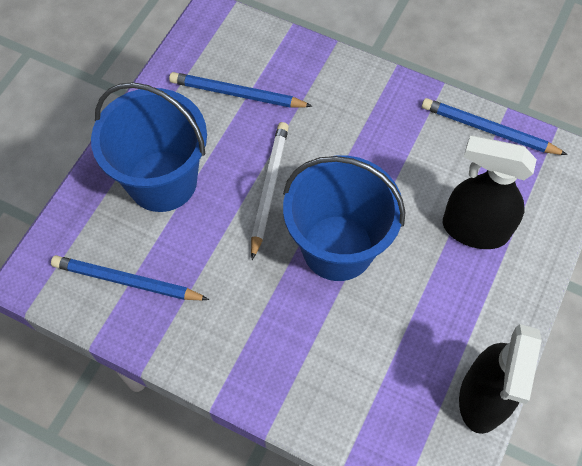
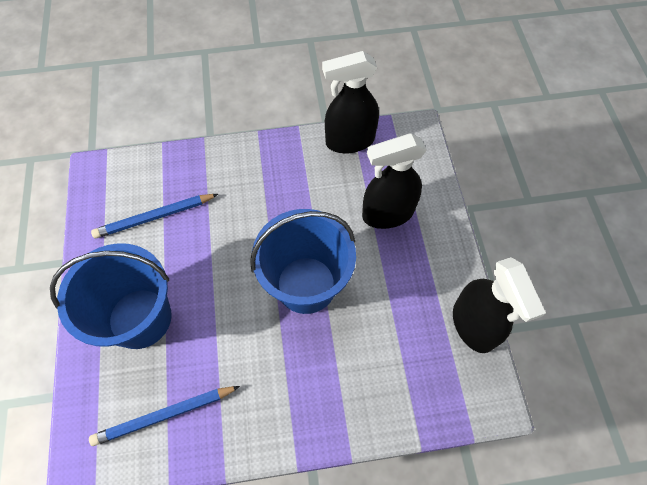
camera: 35 degrees left, 0 degrees up
white pencil [251,122,289,260] -> none
blue pencil [422,98,568,155] -> black spray bottle [322,51,379,153]

